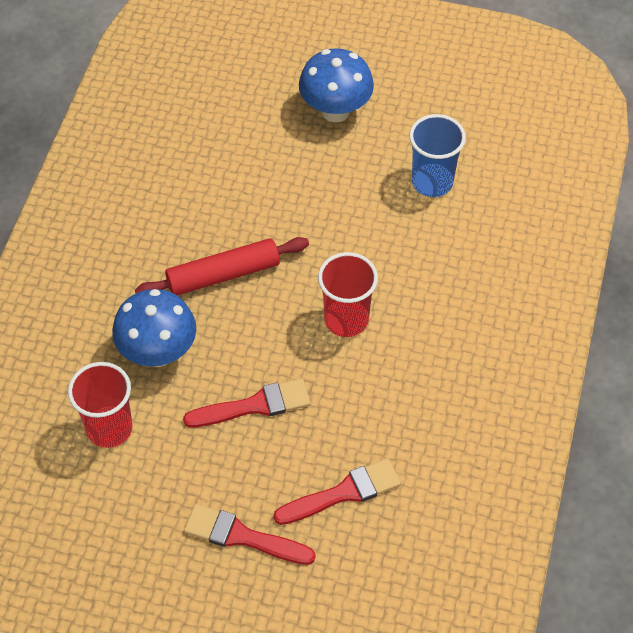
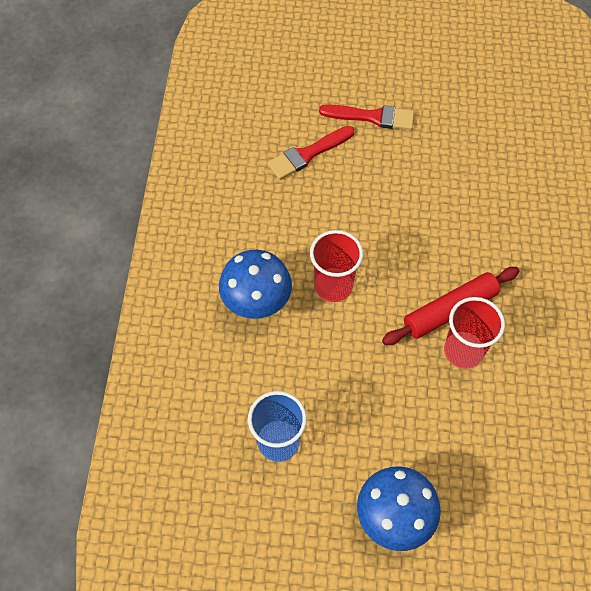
camera: 170 degrees right, 5 degrees up
red cup [68,362,133,448] -> red cup moved to [444,297,505,369]
blue mushroom [112,289,196,367] -> blue mushroom moved to [219,250,292,319]
red brush [183,379,311,427] -> none

